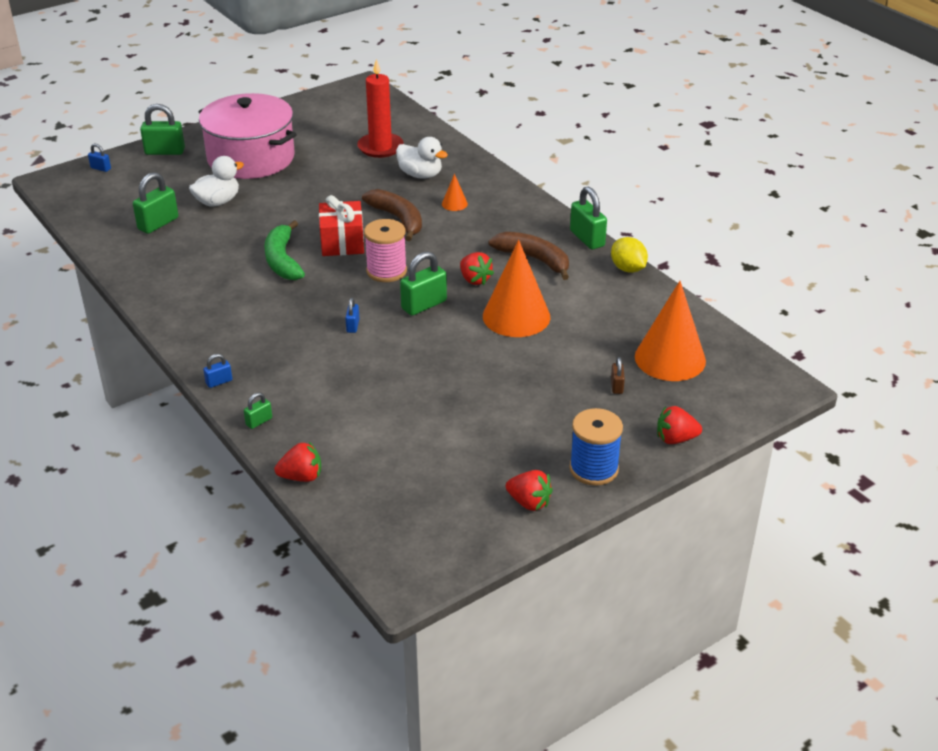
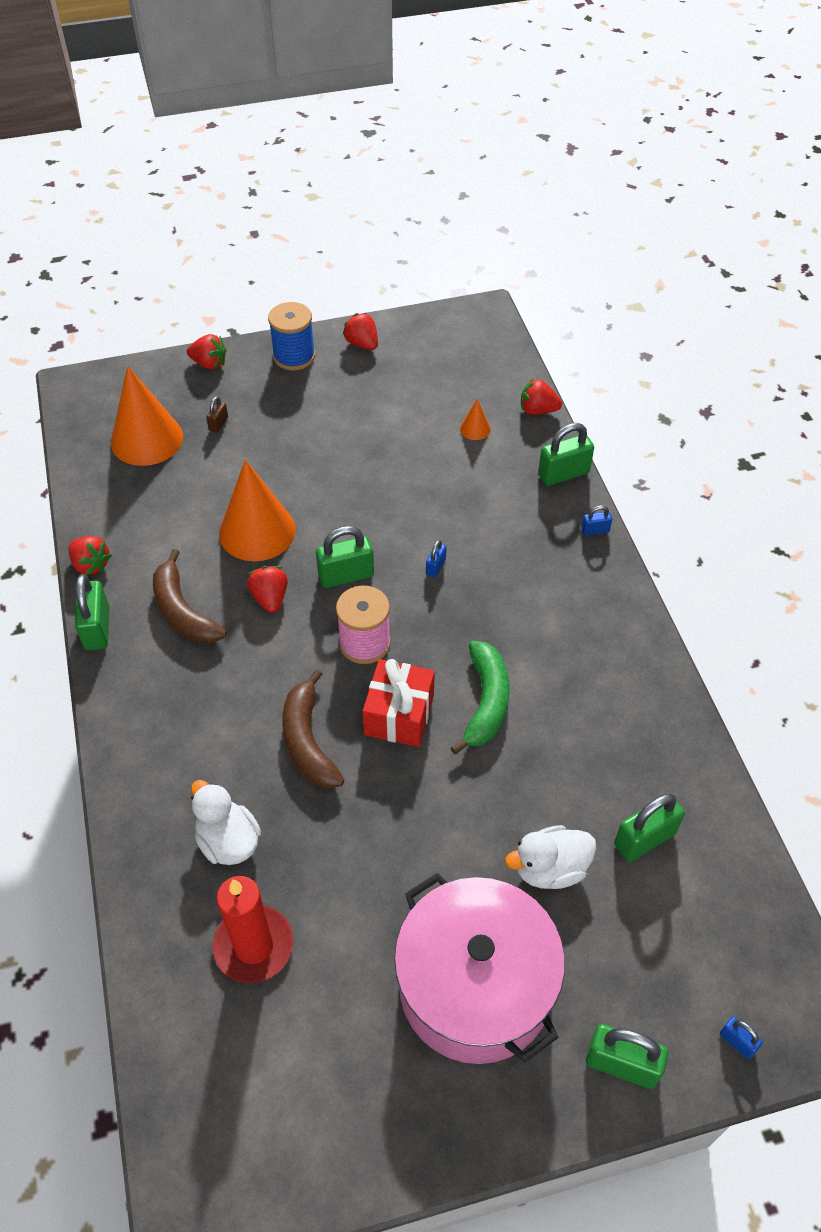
camera: 160 degrees left, 15 degrees up
green padlock [244,392,272,429] -> green padlock [538,423,594,486], size x1.92
orange cone [442,174,468,211] -> orange cone moved to [460,399,491,440]
yellow lemon [611,237,648,273] -> red strawberry [68,536,112,576]

